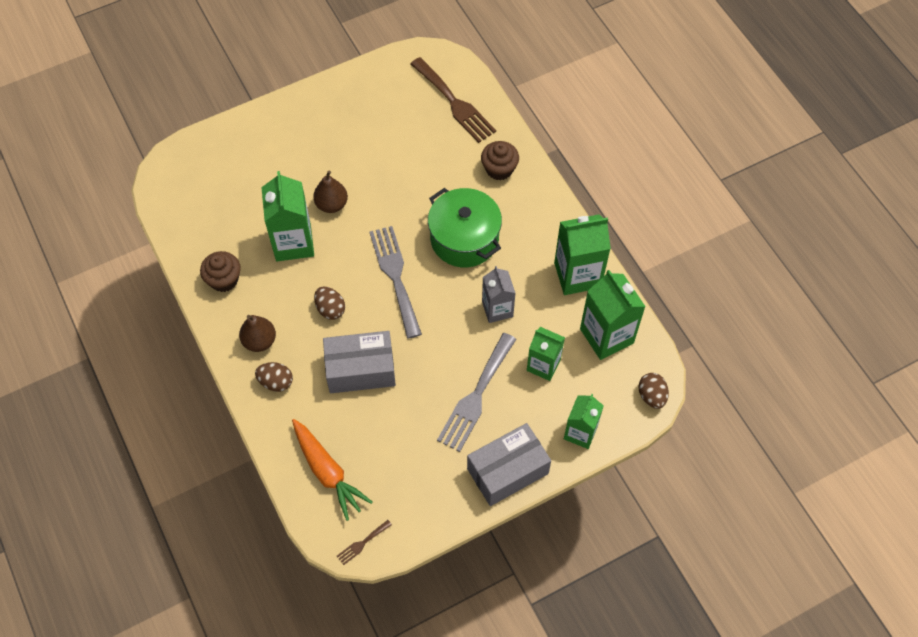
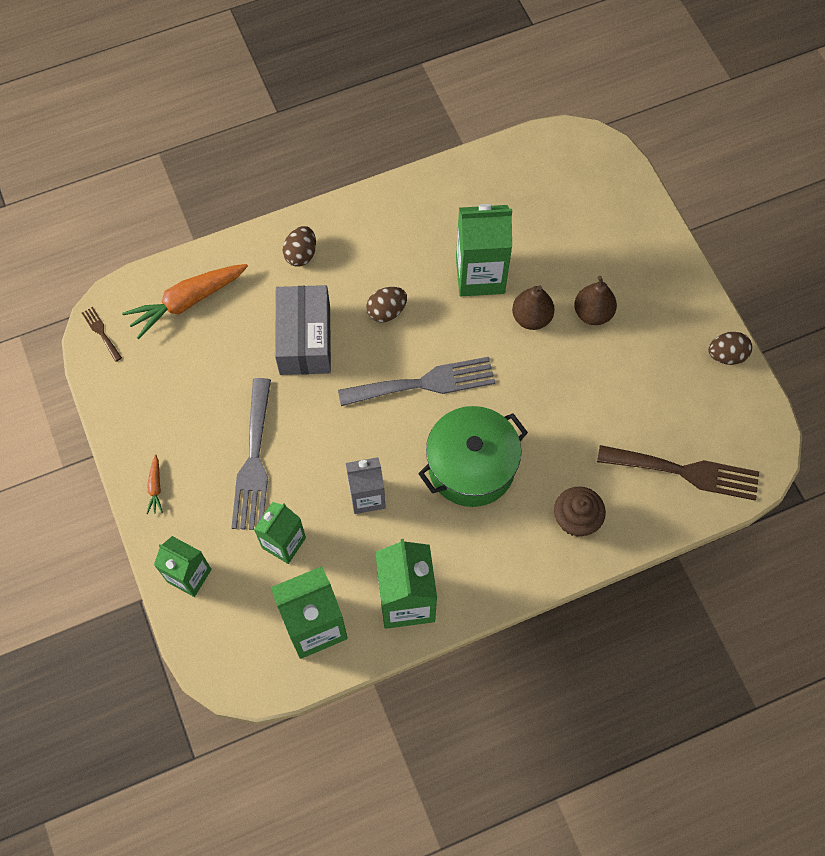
camera: 95 degrees right, 5 degrees up
brown cupcake [200,251,241,292] -> none
brown pear [239,315,276,352] -> brown pear moved to [574,276,617,325]
brown fork [411,57,496,143] -> brown fork turned 135 degrees counterclockwise [597,445,759,500]
grey fork [437,333,516,452] -> grey fork turned 120 degrees counterclockwise [231,378,271,530]
grey box [467,423,551,506] -> orange carrot [147,455,163,514]
brown egg [638,373,669,409] -> brown egg moved to [708,332,752,365]

